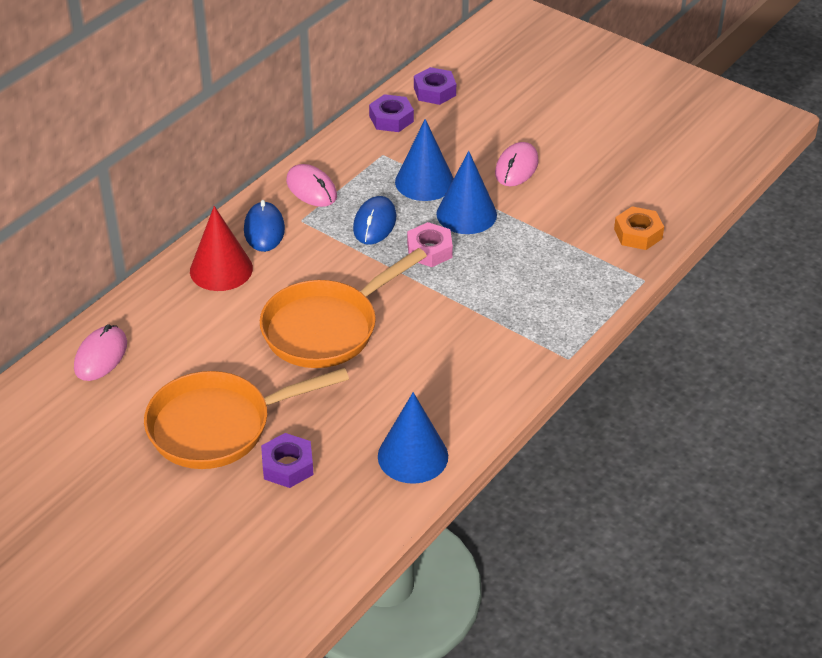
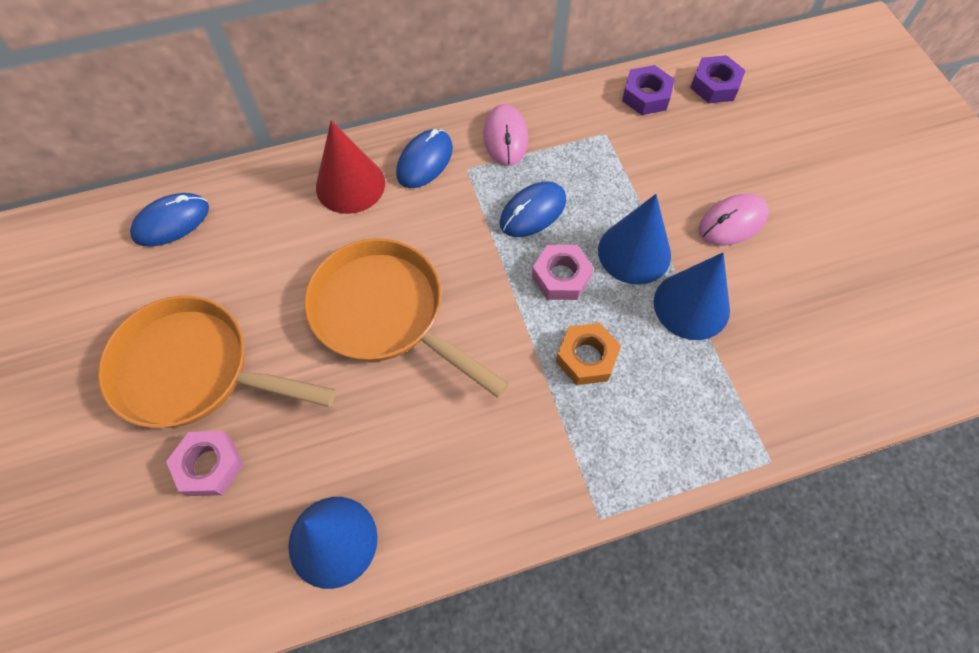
camera: 35 degrees right, 20 degrees up
pink mouse [74,324,127,381] -> blue mouse [130,193,209,246]
orange pan [260,248,427,368] -> orange pan turned 45 degrees clockwise [304,238,509,398]
purple nut [261,433,314,488] -> pink nut [166,431,243,496]
blue cone [395,119,454,201] -> blue cone moved to [654,253,730,340]
orange nut [614,206,664,250] -> orange nut moved to [556,323,621,385]

